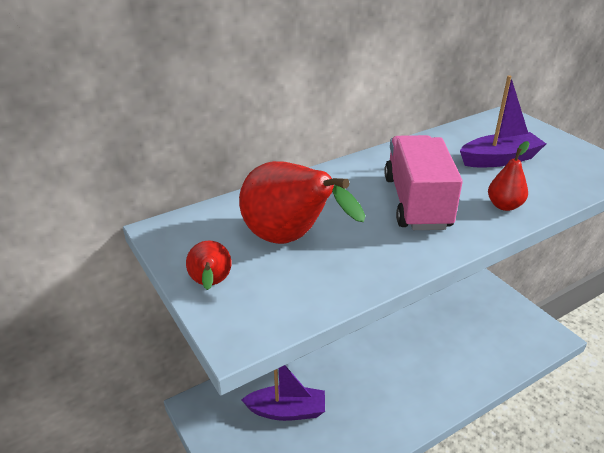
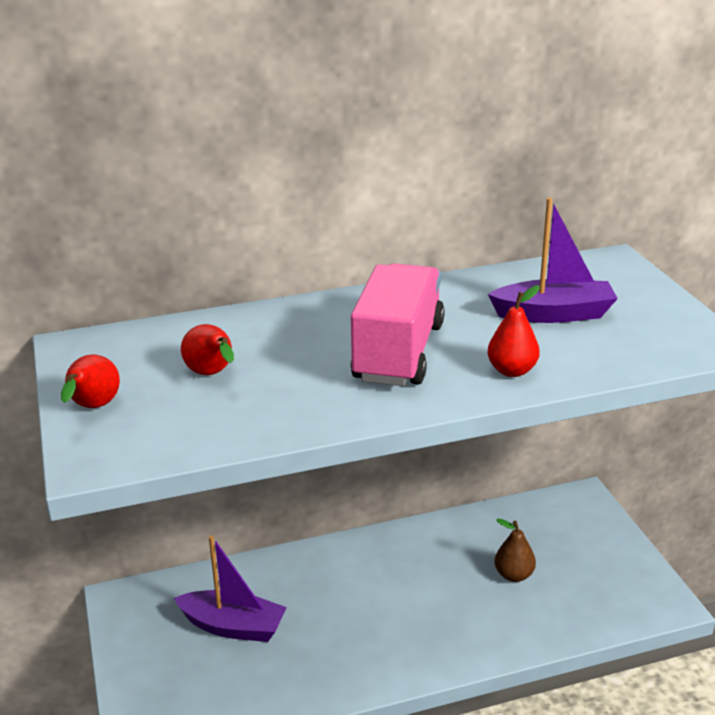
camera: 15 degrees right, 5 degrees down
red pear [239,161,365,244] -> red pear [181,324,234,375], size x0.50
none -> brown pear [494,519,536,582]

